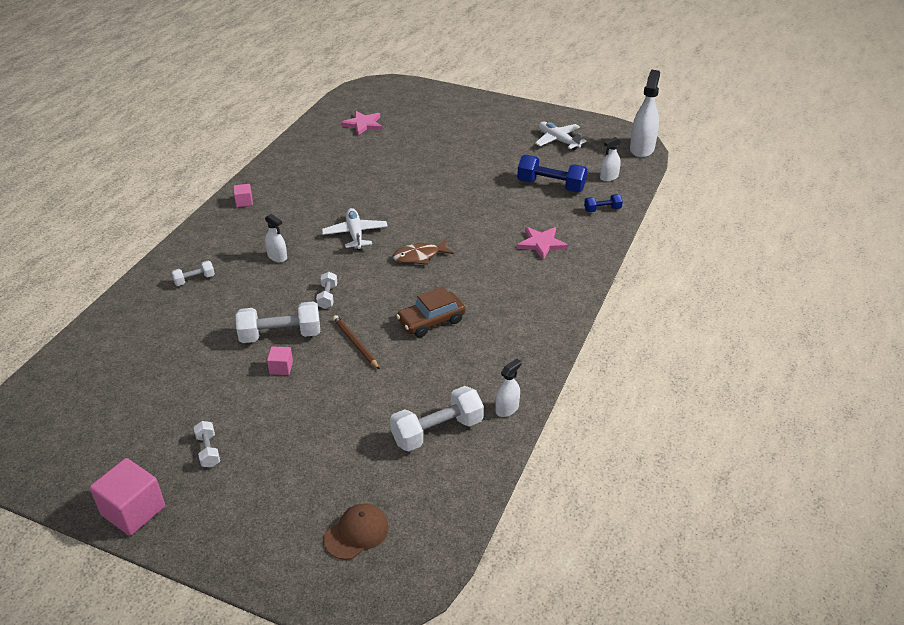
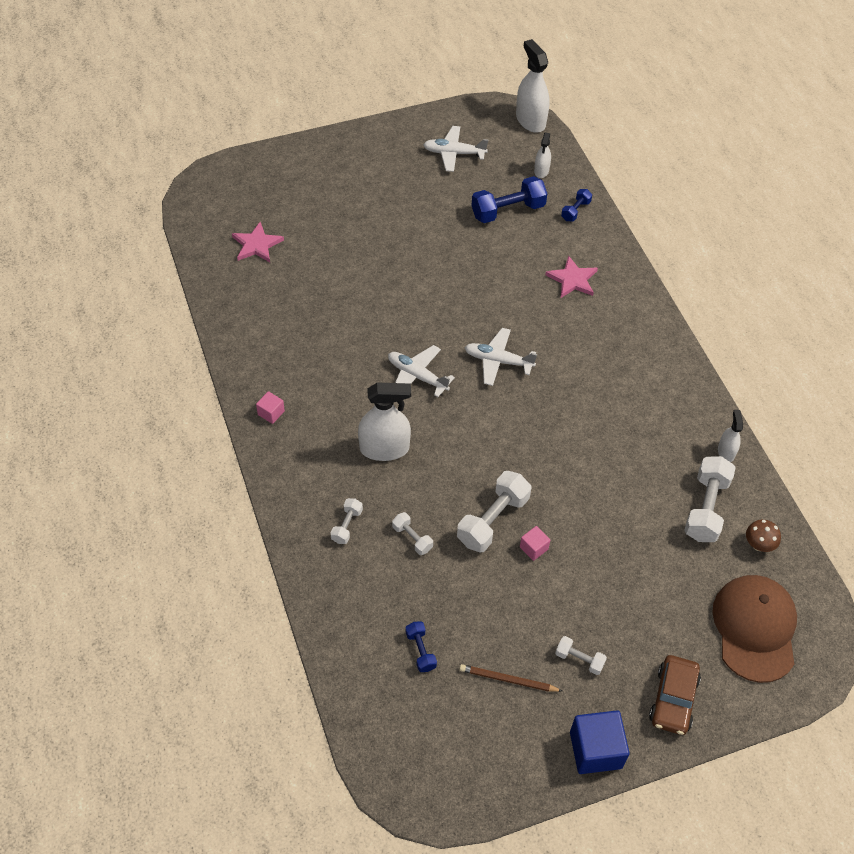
camera: 45 degrees left, 15 degrees up
pink cube [90,458,165,536] -> blue cube [570,710,630,774]
white spray bottle [265,214,287,262] -> white spray bottle [358,382,411,461], size x1.85
white dumbbell [316,272,337,309] -> white dumbbell moved to [392,512,433,555]
brown cap [324,503,389,560] -> brown cap [712,575,797,683], size x1.82
brown pencil [333,315,380,370] -> brown pencil moved to [460,664,562,692]
brown fish [393,239,454,265] -> white plane [464,328,537,386]
brown car [396,287,465,337] -> brown car moved to [649,655,701,735]
none -> blue dumbbell [405,621,437,672]
none -> brown mushroom [746,519,781,552]

